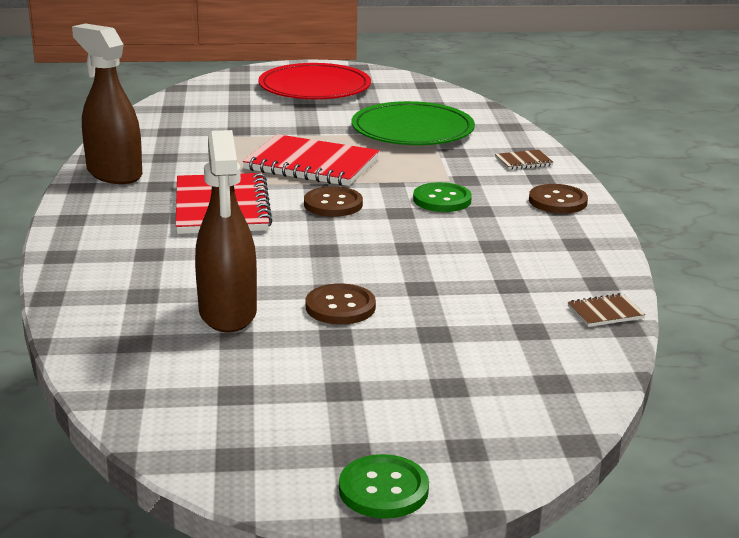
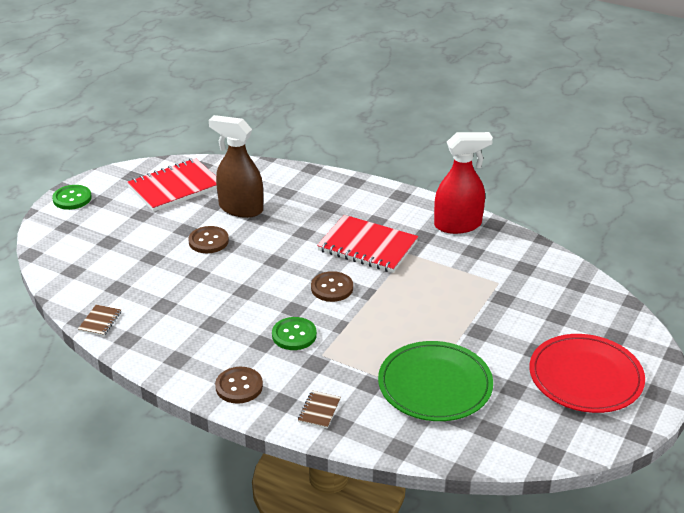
camera: 125 degrees right, 10 degrees up
brown spray bottle [72,23,142,184] -> red spray bottle [434,132,493,234]
red notebook [243,134,379,186] -> red notebook moved to [128,158,217,212]

